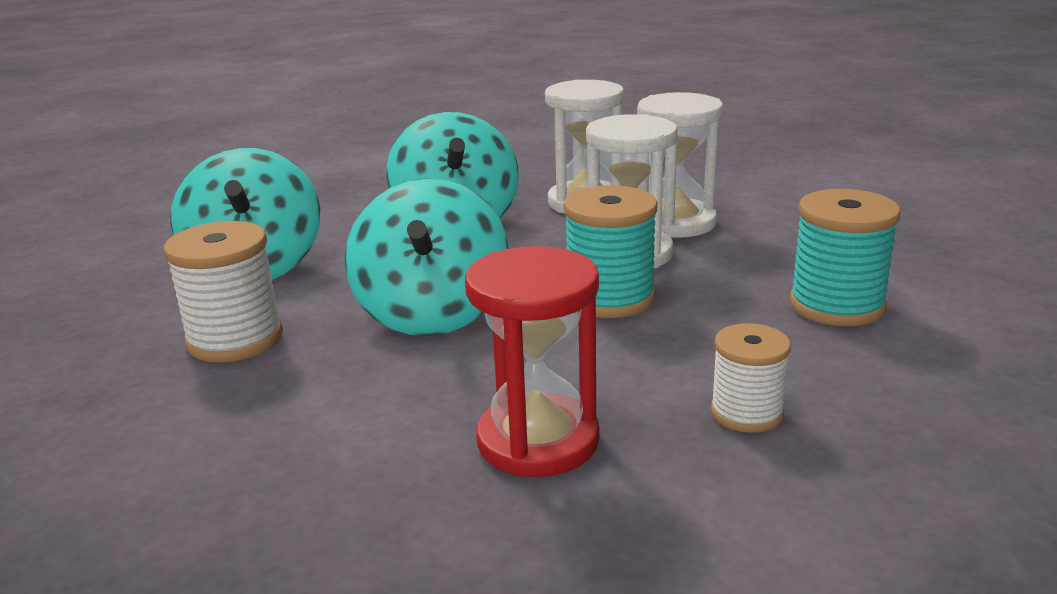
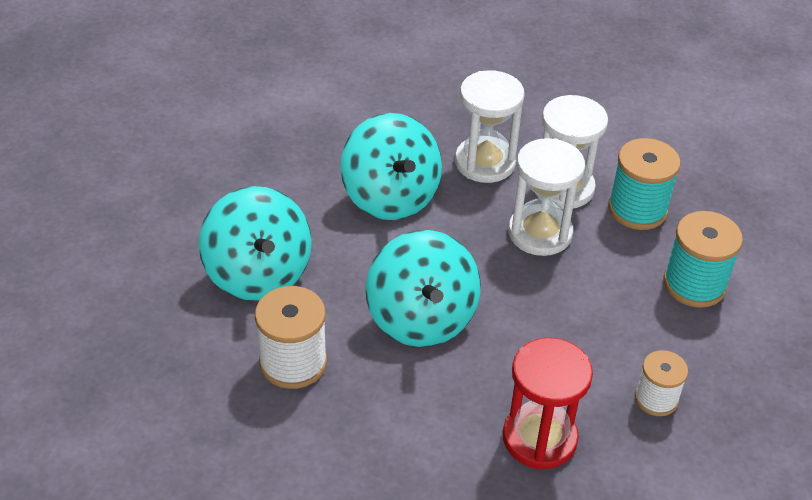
camera: 15 degrees left, 20 degrees up
turquoise spool [564,185,658,318] -> turquoise spool moved to [608,138,681,230]

